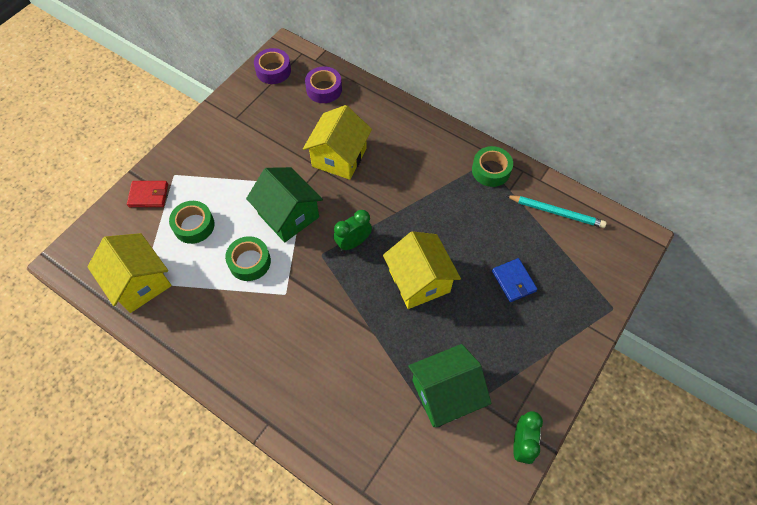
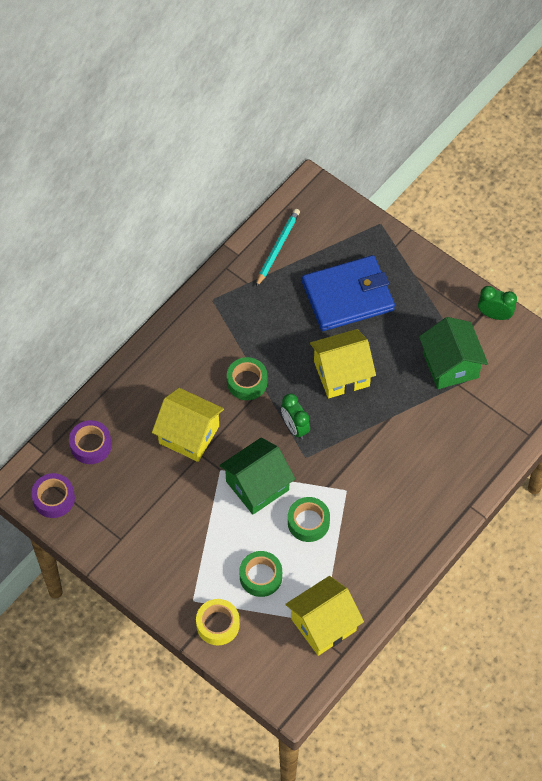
camera: 85 degrees left, 0 degrees up
red wallet [127,181,168,207] -> yellow tape [196,599,240,646]
green tape [472,146,513,187] -> green tape moved to [227,357,267,400]
blue wallet [492,258,537,302] -> blue wallet [302,255,395,331], size x2.18

